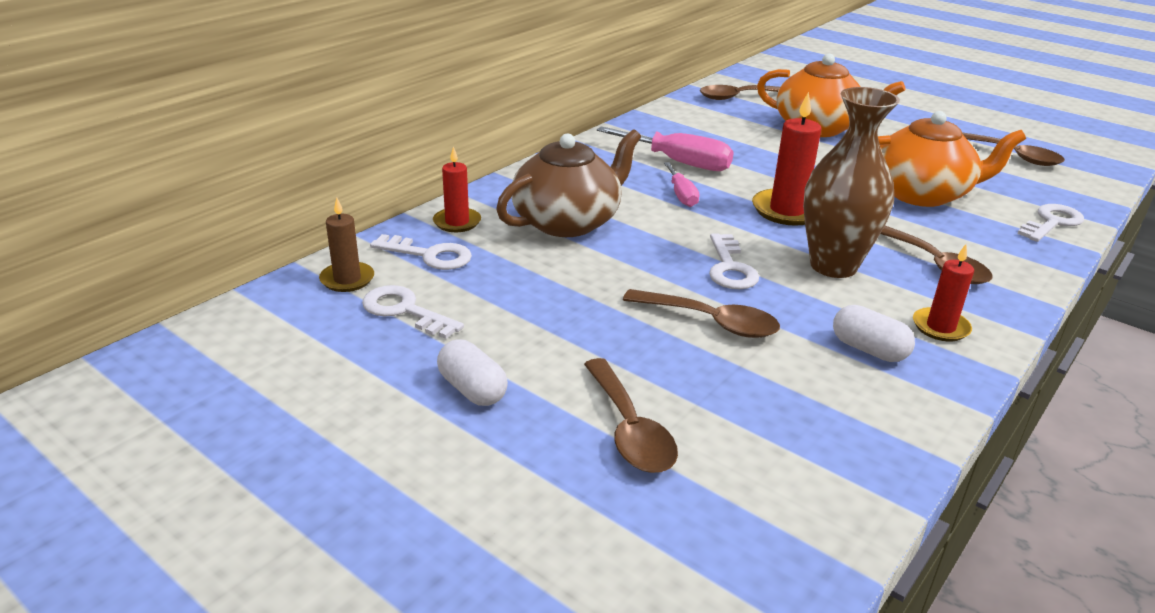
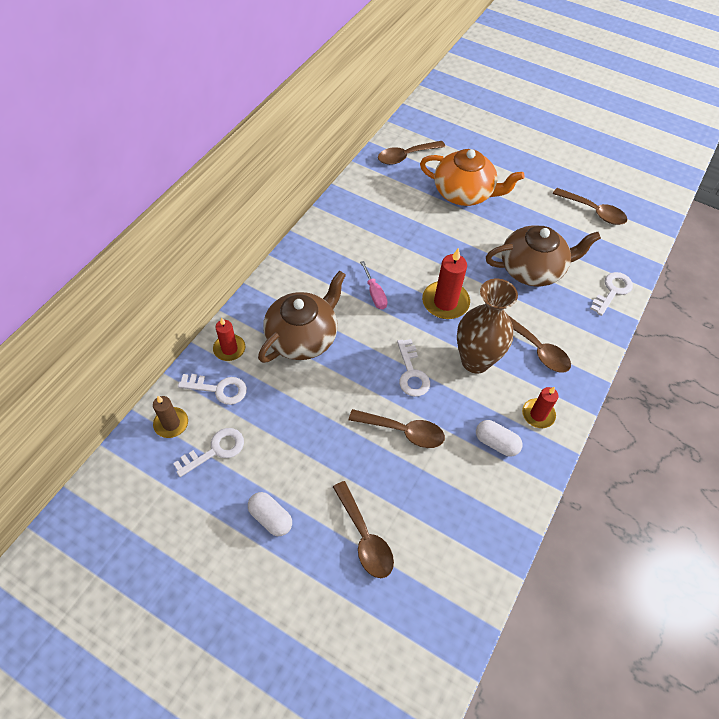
camera: 10 degrees left, 25 degrees up
white key [362,285,464,339] -> white key turned 120 degrees clockwise [173,428,244,477]
pink screwdriver [597,127,734,171] -> none
orange teapot [878,111,1026,207] -> brown teapot [486,226,601,286]

